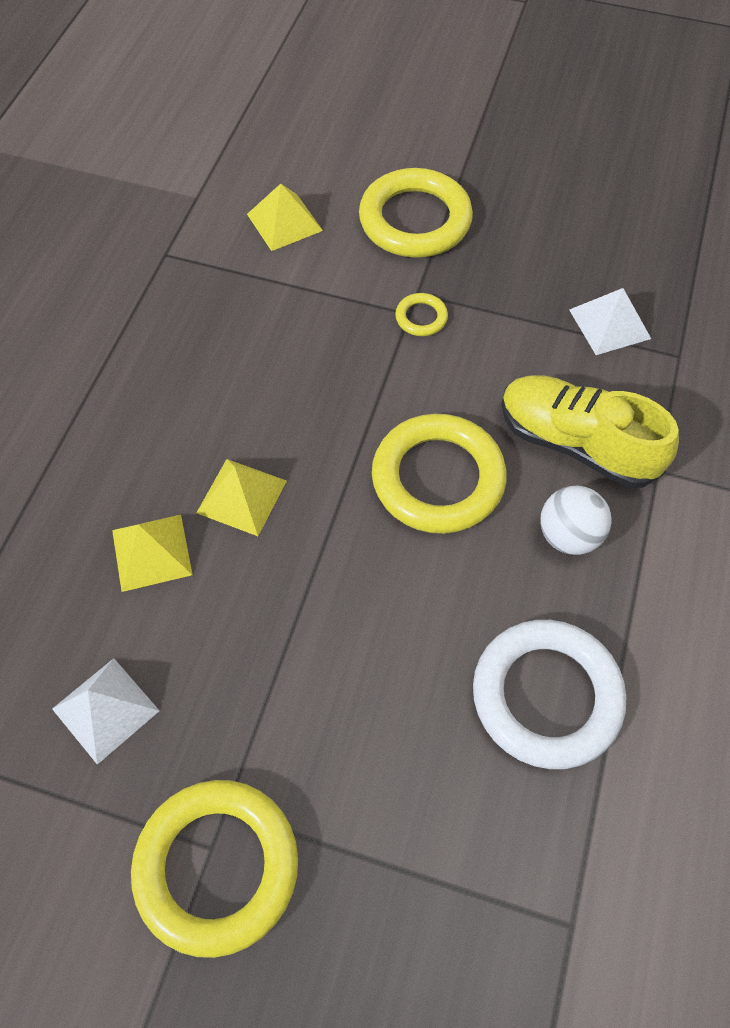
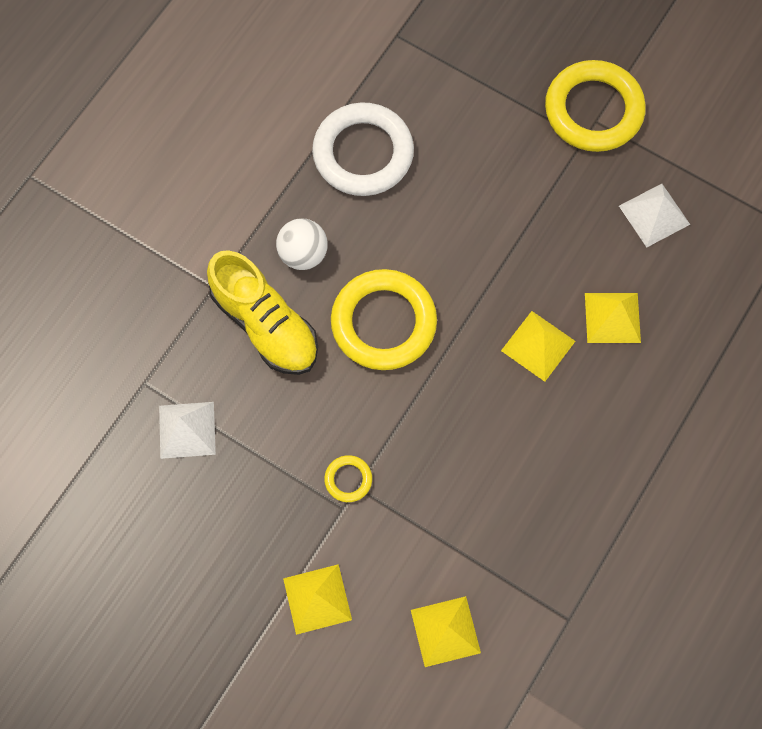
camera: 165 degrees left, 10 degrees up
yellow ring [359,168,473,258] -> yellow pyramid [283,564,352,635]

